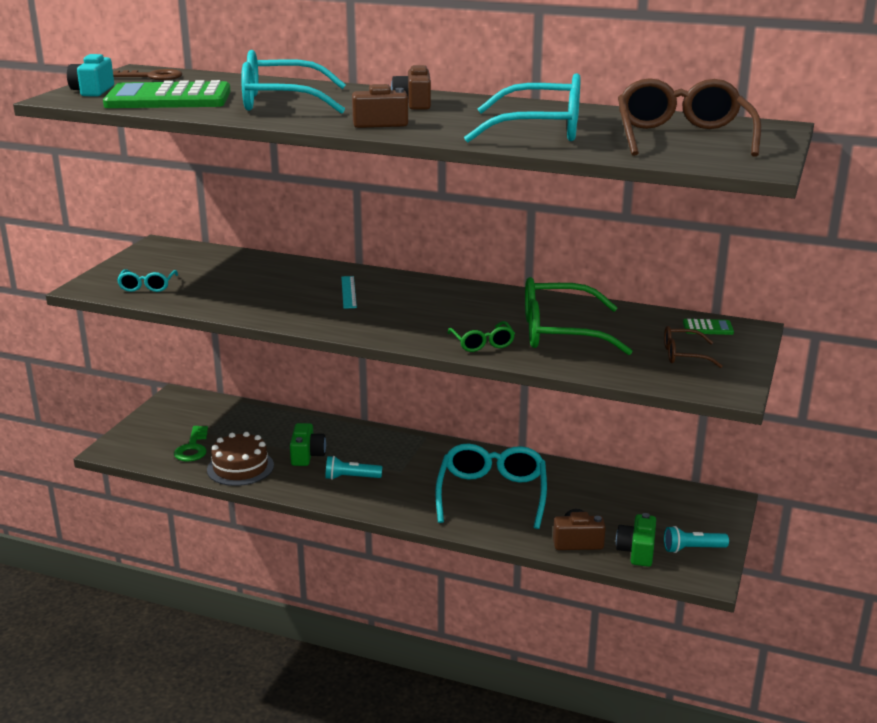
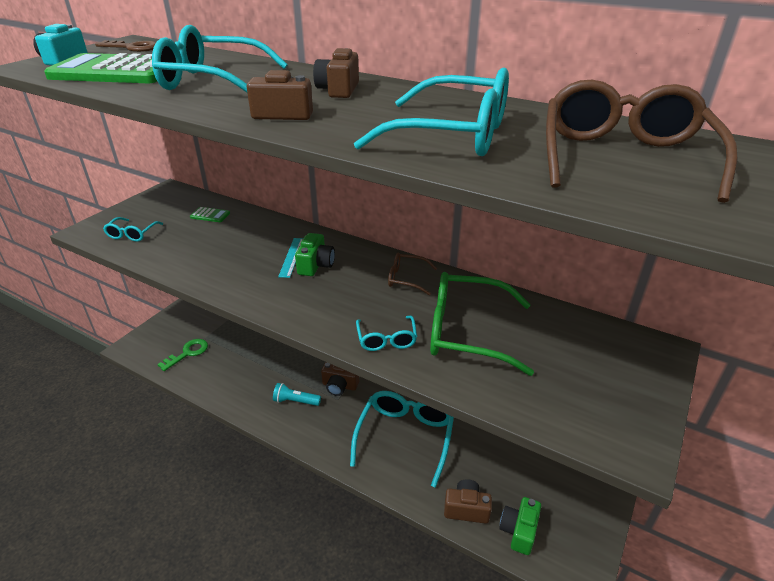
camera: 10 degrees right, 10 degrees up
green key [174,426,208,462] -> green key turned 150 degrees counterclockwise [157,339,208,371]
brown cake [207,432,274,486] -> none
green camera [290,423,326,466] -> green camera moved to [295,233,335,276]
green glasses [448,321,515,352] -> turquoise glasses [356,316,417,351]
brown glasses [664,326,722,368] -> brown glasses moved to [388,252,437,295]
turquoise flashlight [664,526,729,553] -> none
green calculator [683,319,734,335] -> green calculator moved to [190,207,230,222]
none -> brown camera [321,362,359,396]

